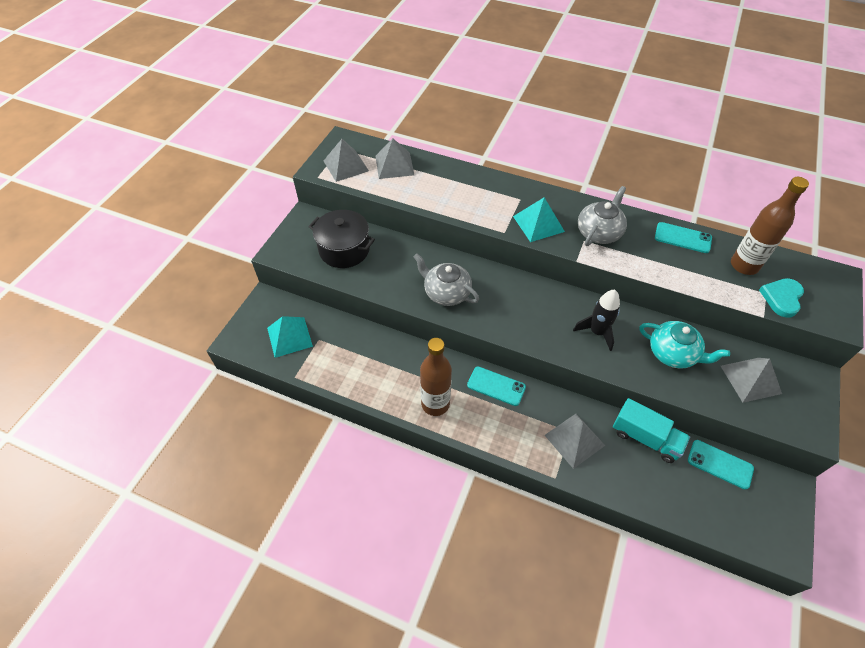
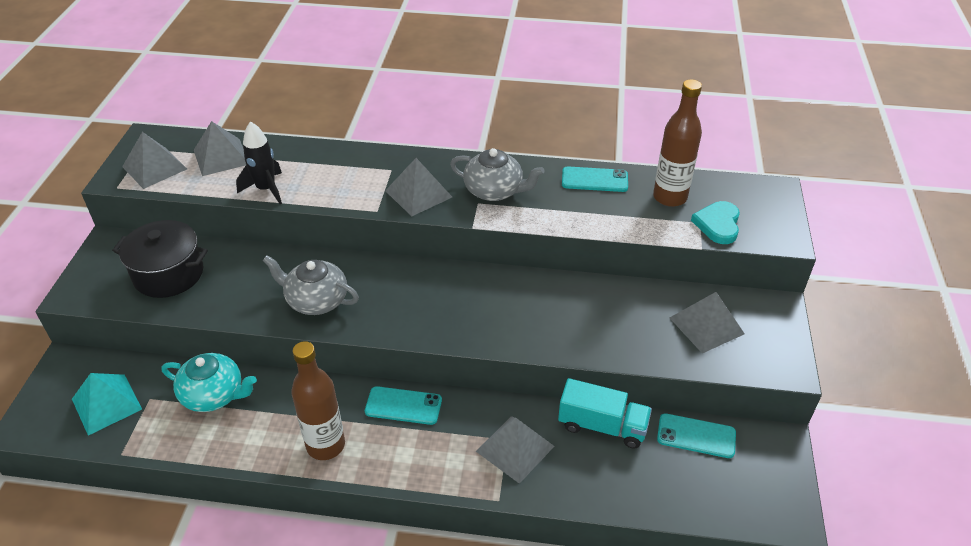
camera: 15 degrees left, 10 degrees down
turquoise pyramid [513,197,565,242] -> grey pyramid [385,158,452,216]
black rocket [573,290,620,351] -> black rocket moved to [236,121,282,204]
grey teapot [578,186,627,246] -> grey teapot turned 90 degrees clockwise [450,148,544,201]
turquoise teapot [639,321,730,368] -> turquoise teapot moved to [162,353,257,412]

